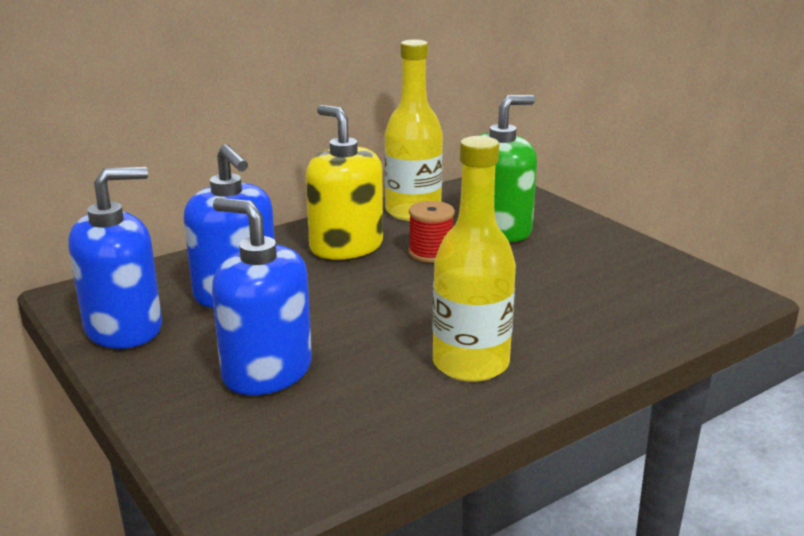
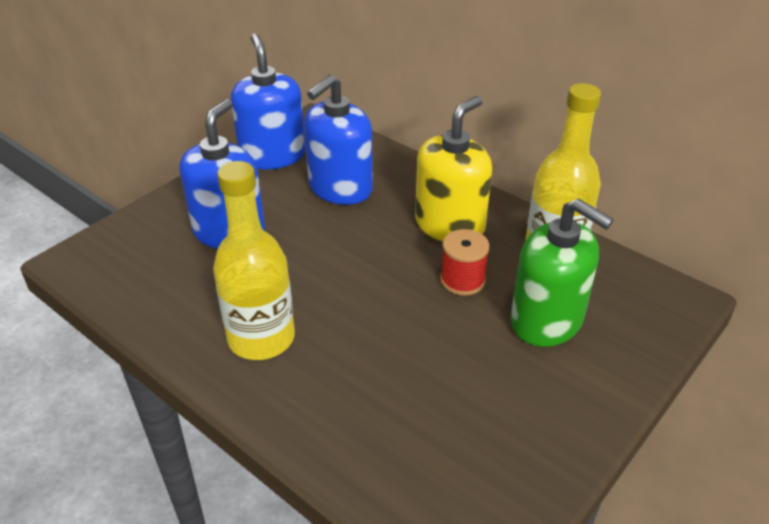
camera: 75 degrees right, 15 degrees up
blue soap dispenser [68,167,162,349] -> blue soap dispenser turned 150 degrees counterclockwise [231,33,305,169]

